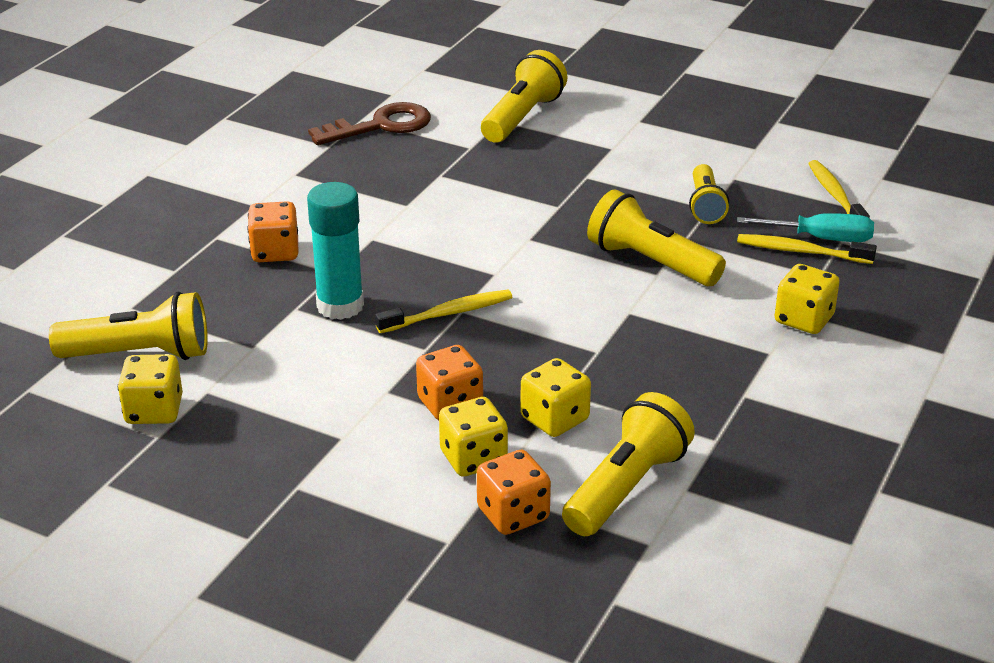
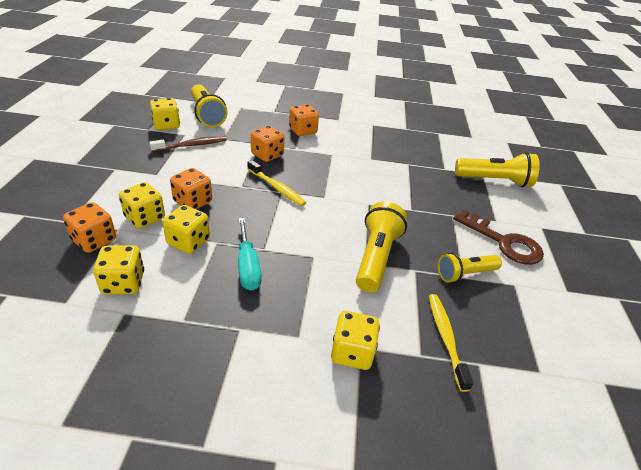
camera: 65 degrees right, 5 degrees up
turquoise glue stick [307,182,364,320] -> orange dice [251,126,284,162]
brown key [308,102,431,145] -> brown key moved to [453,210,544,265]
yellow flashlight [562,392,695,536] -> yellow dice [93,245,144,294]
turquoise screwdriver [737,213,874,242] -> turquoise screwdriver moved to [238,218,261,291]
yellow toothbrush [808,160,870,218] -> none
none -> brown toothbrush [149,136,227,152]

